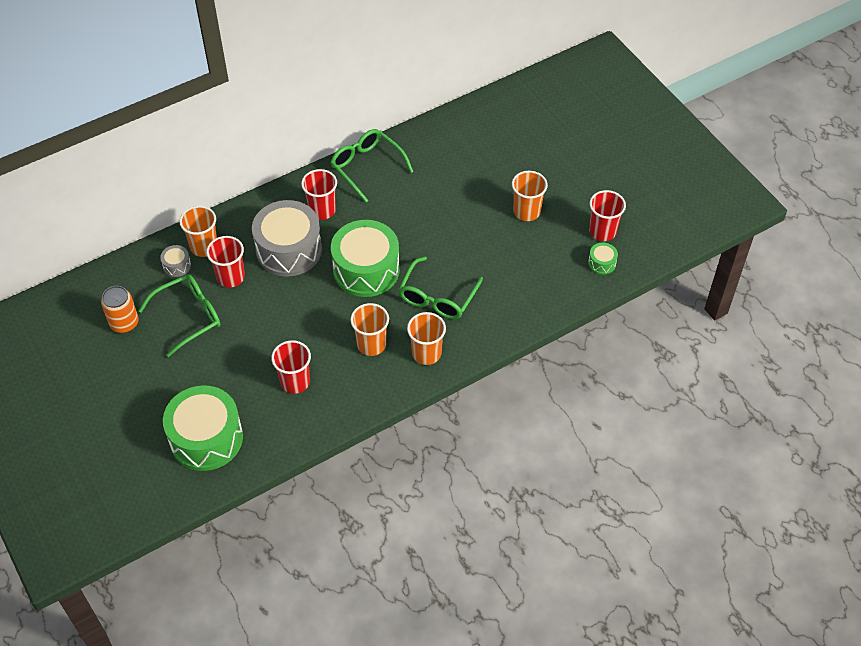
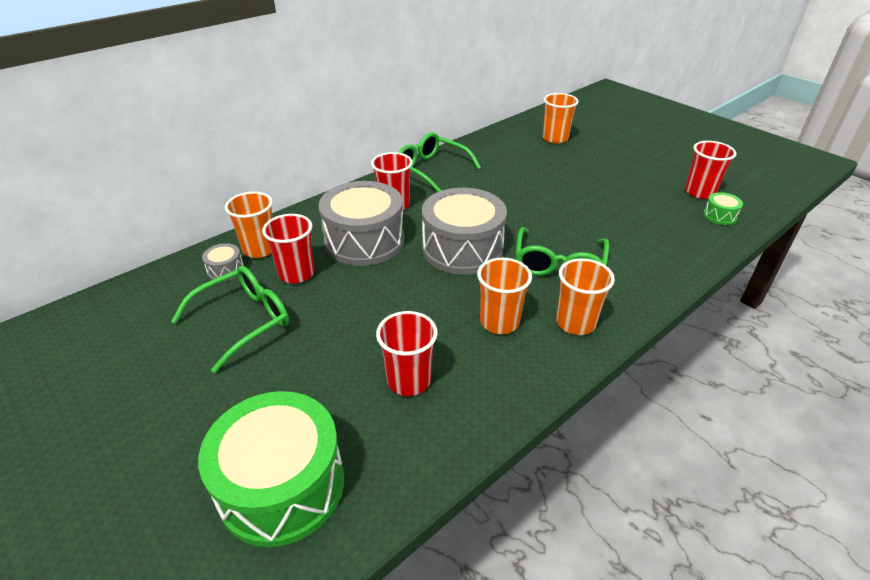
camera: 10 degrees left, 15 degrees down
orange can [101,286,139,333] -> none
green drum [331,220,400,297] -> grey drum [422,188,507,274]
orange cup [512,171,548,221] -> orange cup moved to [543,93,579,144]

